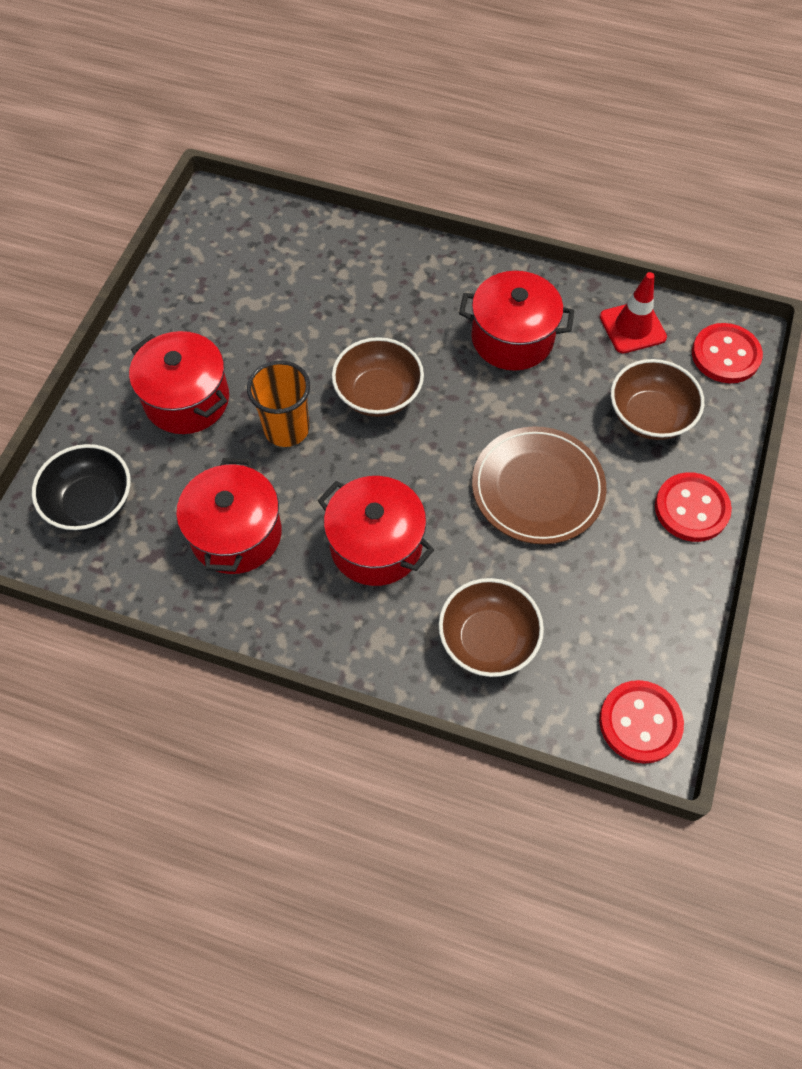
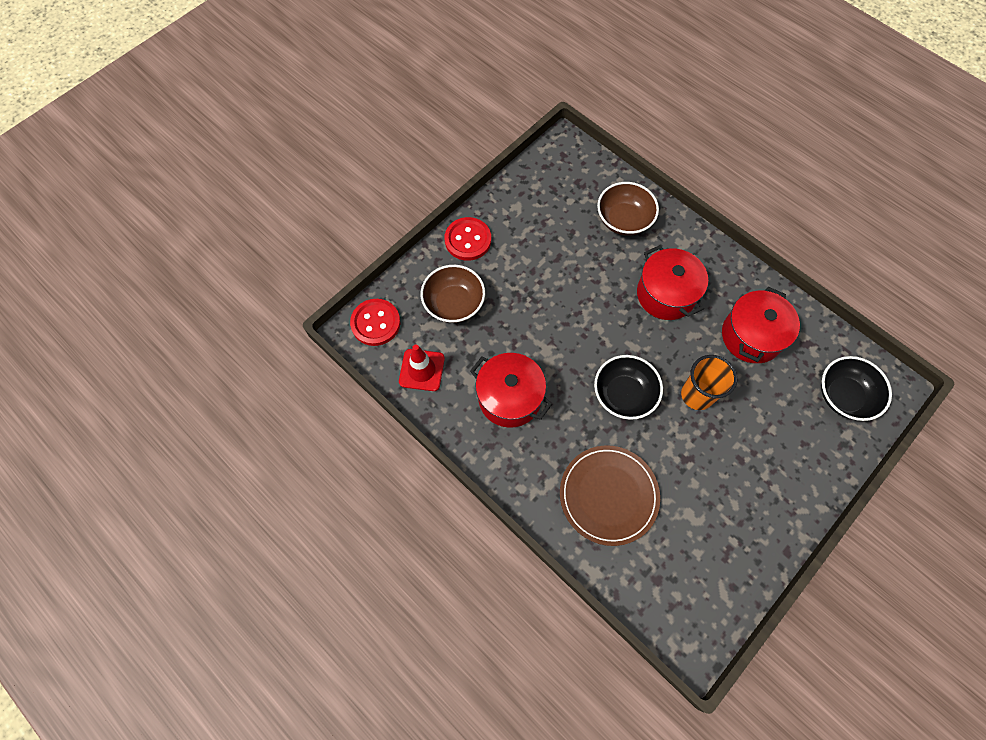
camera: 155 degrees left, 5 degrees up
red pot [129,331,229,434] -> none
brown bowl [332,337,424,417] -> black bowl [594,355,663,420]
brown plate [472,426,606,544] -> brown plate moved to [560,446,660,546]
red button [599,680,684,764] -> none

